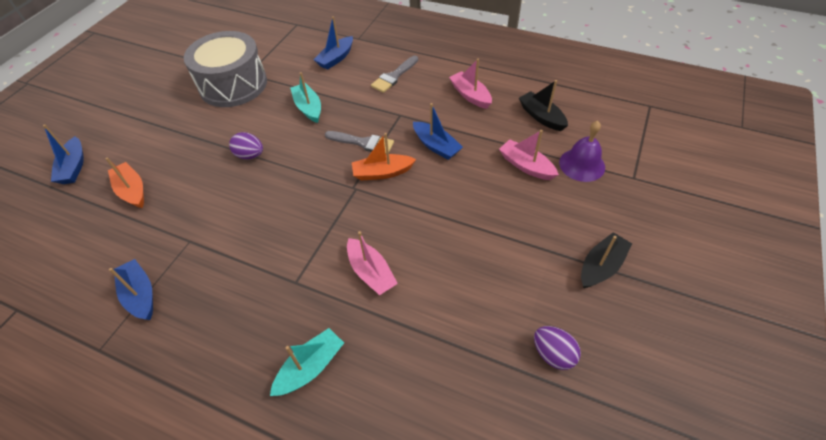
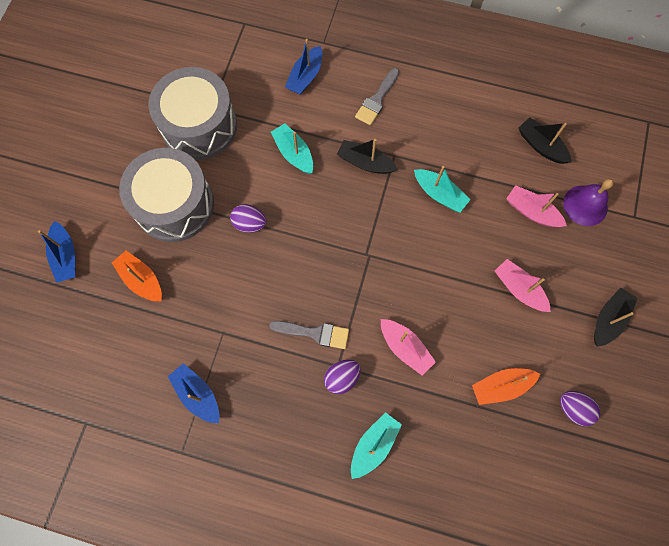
camera: 10 degrees left, 20 degrees up
grey brush [325,131,394,154] -> grey brush moved to [269,320,349,349]
orange boat [352,133,416,180] -> orange boat moved to [472,368,540,405]
blue boat [413,103,463,160] -> turquoise boat [414,166,471,212]
pink boat [449,59,492,109] -> pink boat moved to [495,259,551,312]
none -> grey drum [119,148,214,242]
none -> purple egg [324,360,361,394]
none -> black boat [337,139,398,174]

